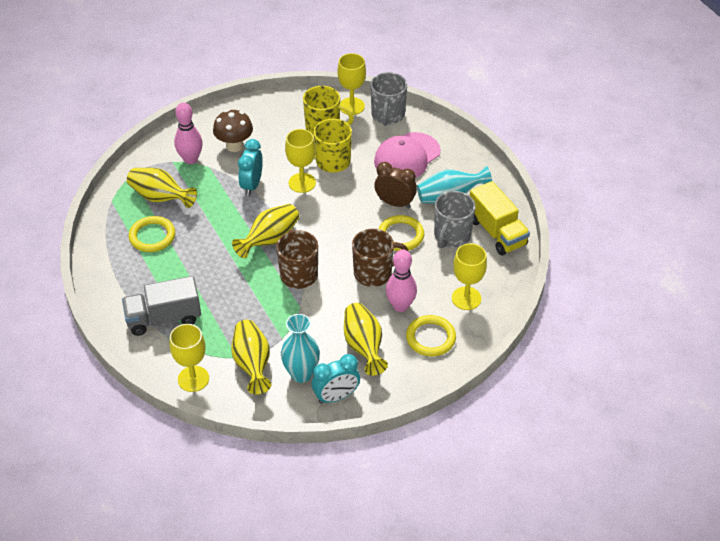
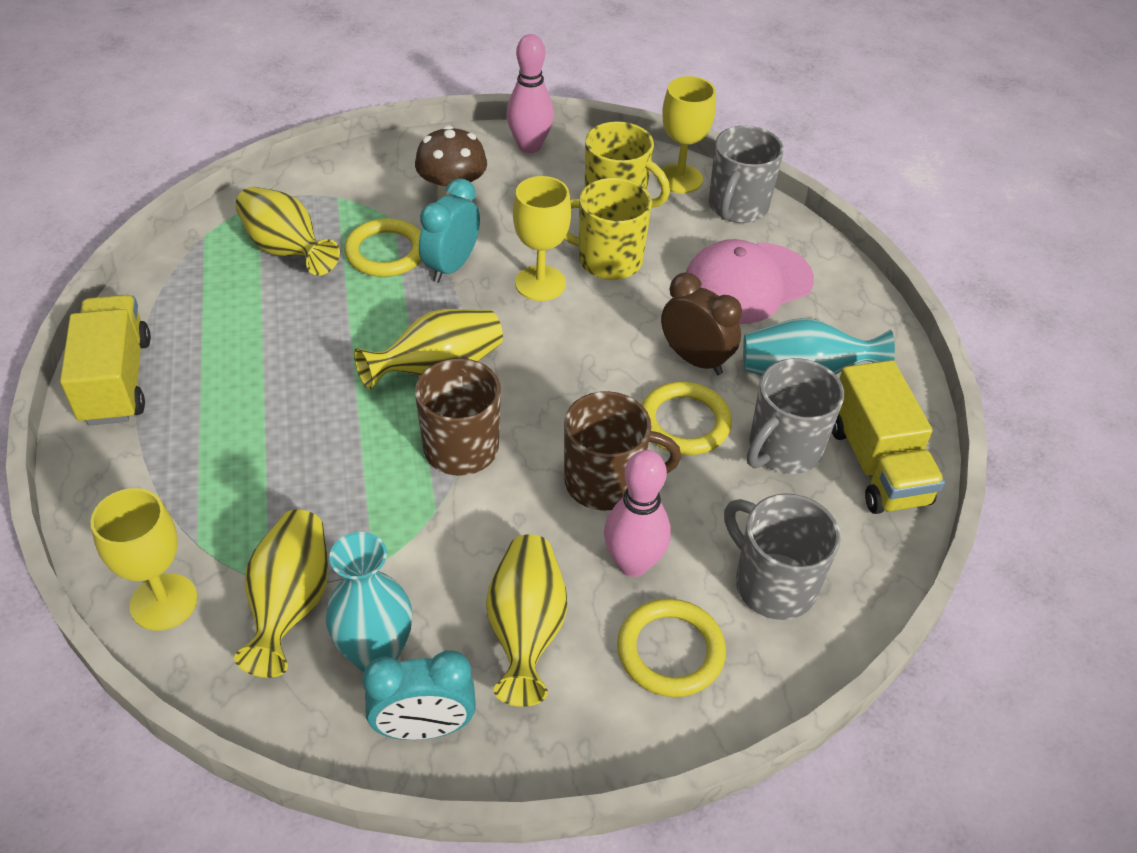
camera: 15 degrees right, 0 degrees up
grey truck [122,276,201,336] -> none
yellow ring [129,216,175,252] -> yellow ring moved to [344,218,422,277]
pink bowling pin [174,103,203,164] -> pink bowling pin moved to [506,34,554,153]
yellow goblet [452,243,487,310] -> grey mug [724,493,841,620]
none -> yellow truck [60,295,151,426]

